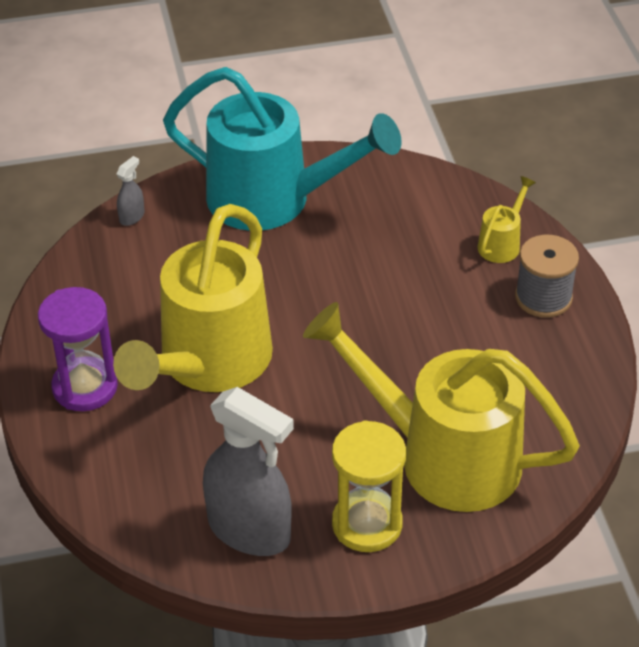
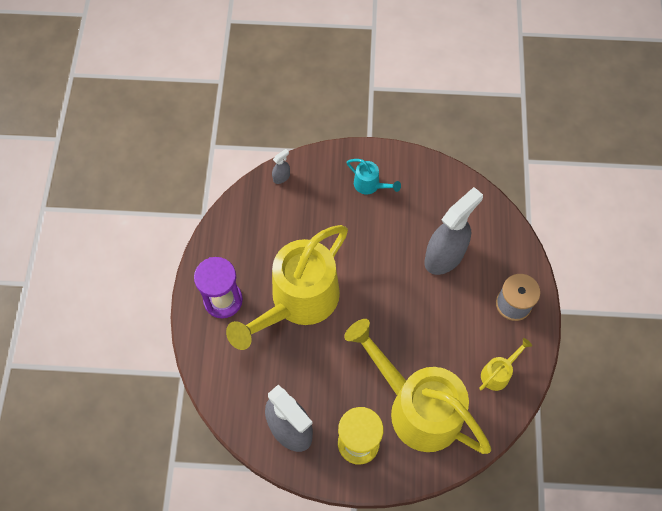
camera: 15 degrees right, 20 degrees up
turquoise watering can [163,67,402,231] -> turquoise watering can [347,159,401,194], size x0.40
yellow watering can [477,176,536,263] -> yellow watering can moved to [479,338,532,391]
none -> grey spray bottle [424,187,483,275]

